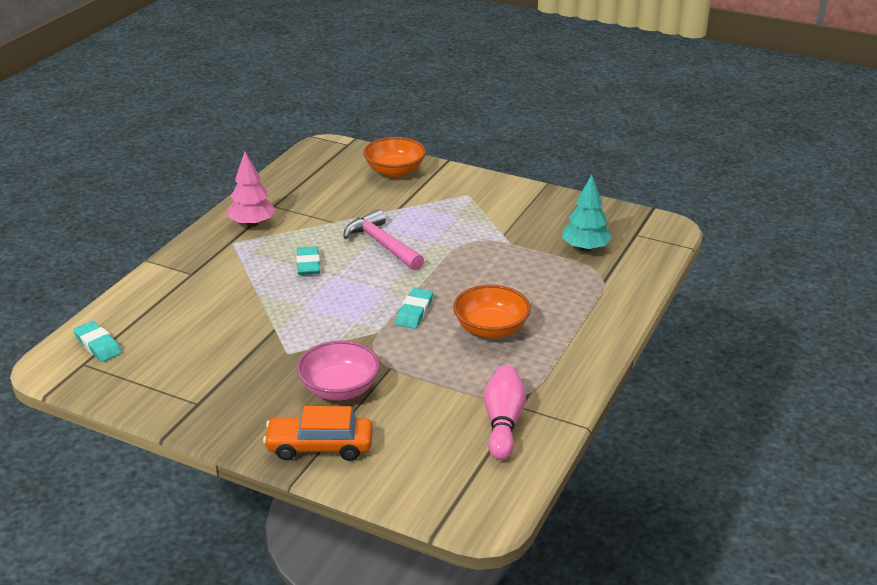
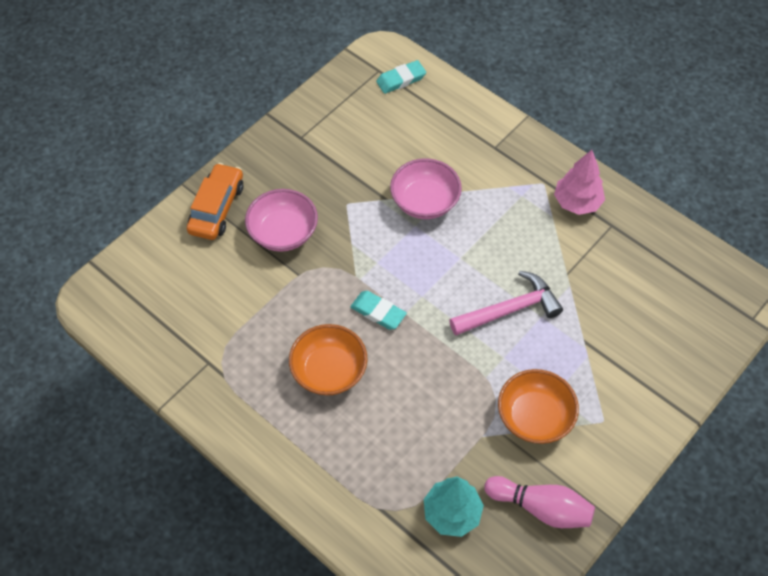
camera: 105 degrees right, 25 degrees up
turquoise eraser [296,246,320,275] -> none
orange bowl [363,137,426,178] -> orange bowl moved to [498,369,579,444]
pink bowling pin [484,365,526,460] -> pink bowling pin moved to [484,476,595,528]
none -> pink bowl [390,158,462,219]

